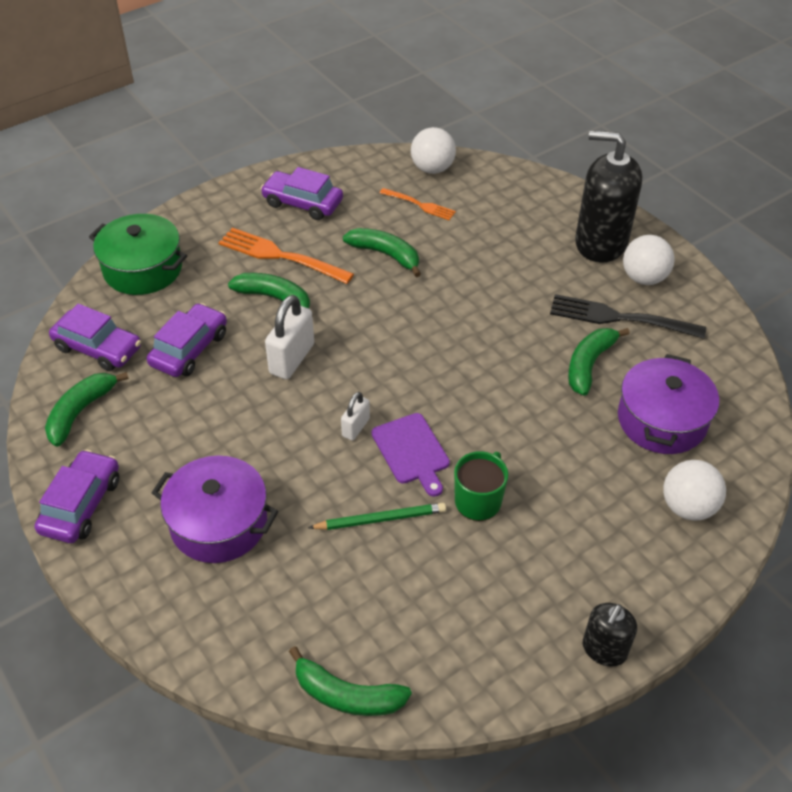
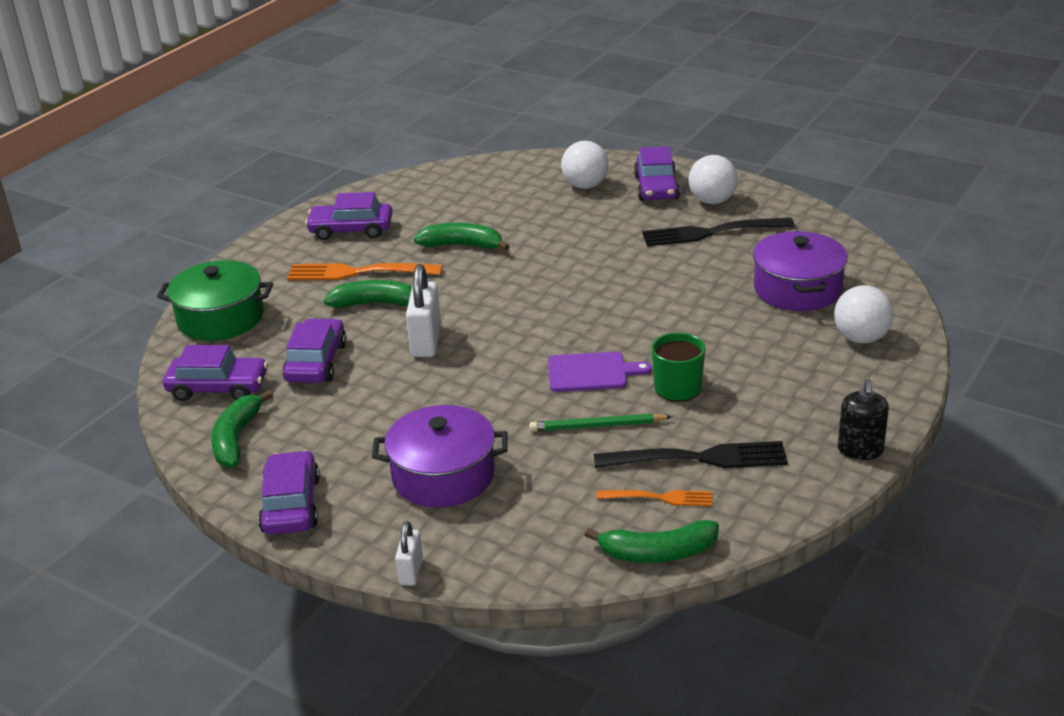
camera: 20 degrees left, 15 degrees down
green pencil [308,503,446,530] -> green pencil turned 150 degrees counterclockwise [529,413,672,432]
white padlock [341,392,370,441] -> white padlock moved to [395,521,423,586]
purple cutting board [371,413,450,497] -> purple cutting board turned 45 degrees counterclockwise [548,352,652,392]
orange fork [380,188,456,220] -> orange fork moved to [597,490,712,506]
white ball [411,127,456,174] -> white ball moved to [561,141,609,189]
green banana [568,328,630,396] -> none
black soap dispenser [575,131,642,263] -> purple car [634,146,680,201]
none -> black fork [594,441,788,468]

